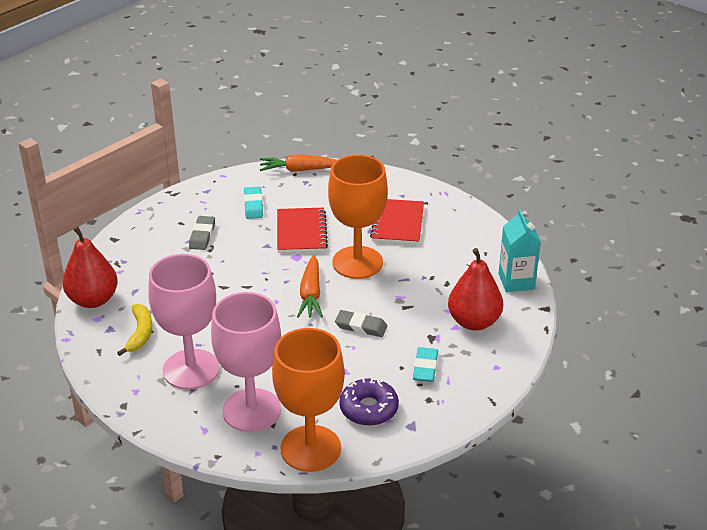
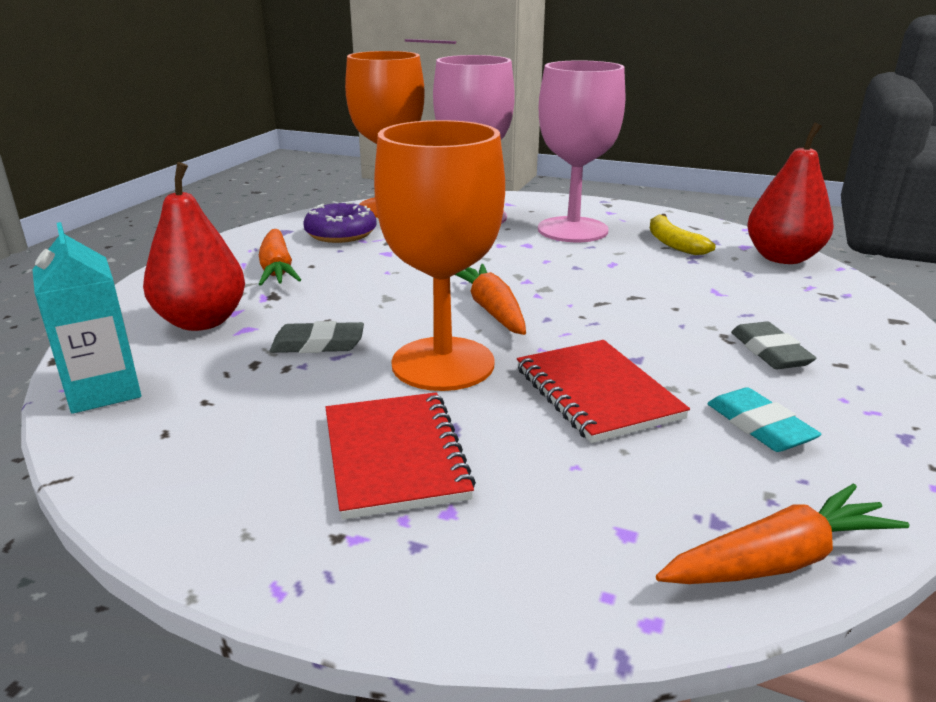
camera: 160 degrees right, 10 degrees down
grey eraser [335,310,387,337] -> grey eraser moved to [270,321,364,353]
turquoise eraser [413,347,438,382] -> orange carrot [259,229,301,286]

